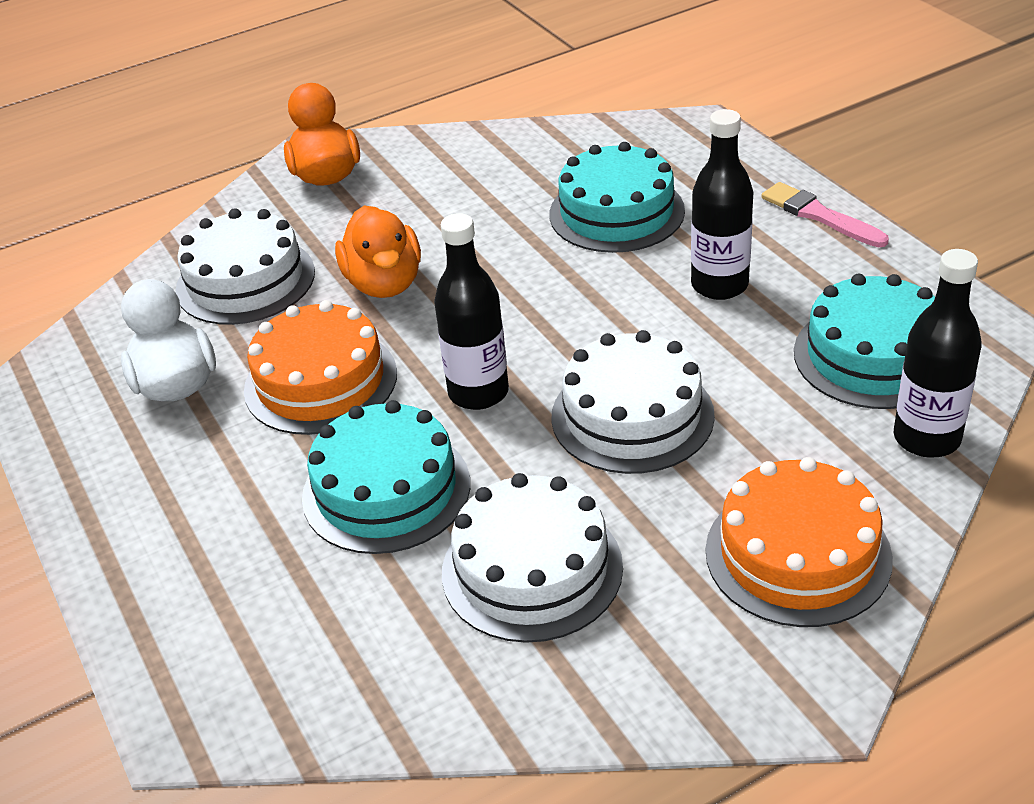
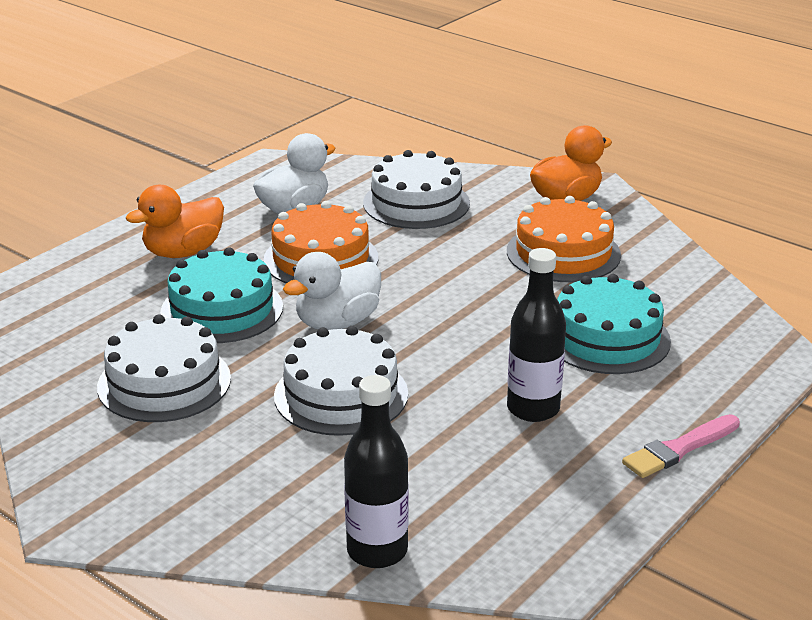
camera: 65 degrees right, 10 degrees down
orange duck [335,205,421,298] -> orange duck moved to [126,185,224,258]
black bottle [434,213,509,410] -> white duck [283,252,381,330]
orange cake [706,457,893,627] -> orange cake moved to [507,196,621,282]
pink brush [762,182,889,247] -> pink brush turned 150 degrees counterclockwise [622,414,740,478]
turquoise cake [794,274,935,409] -> none

